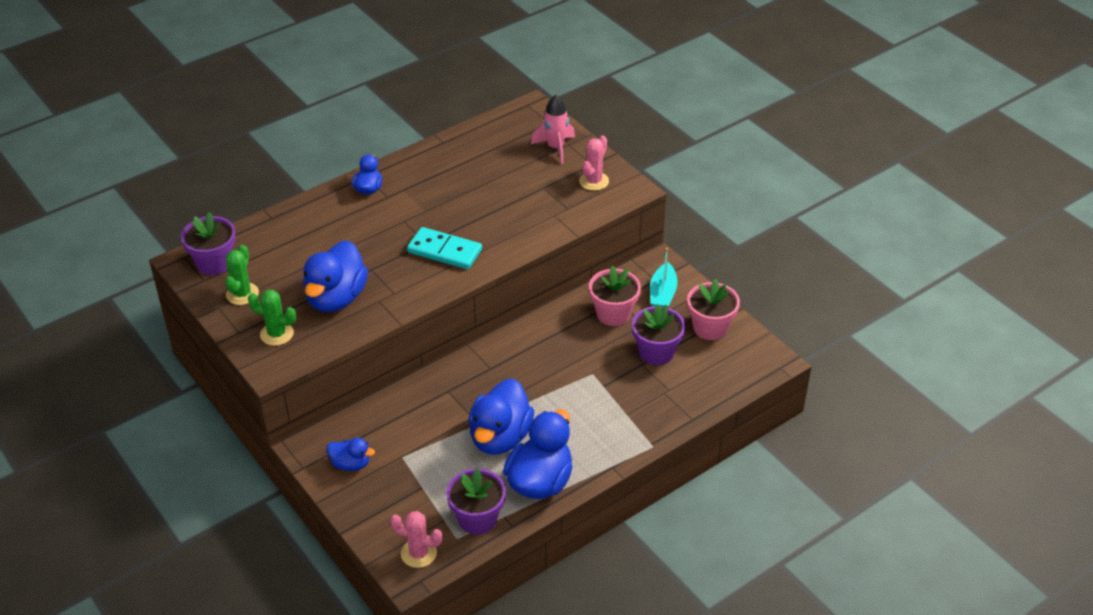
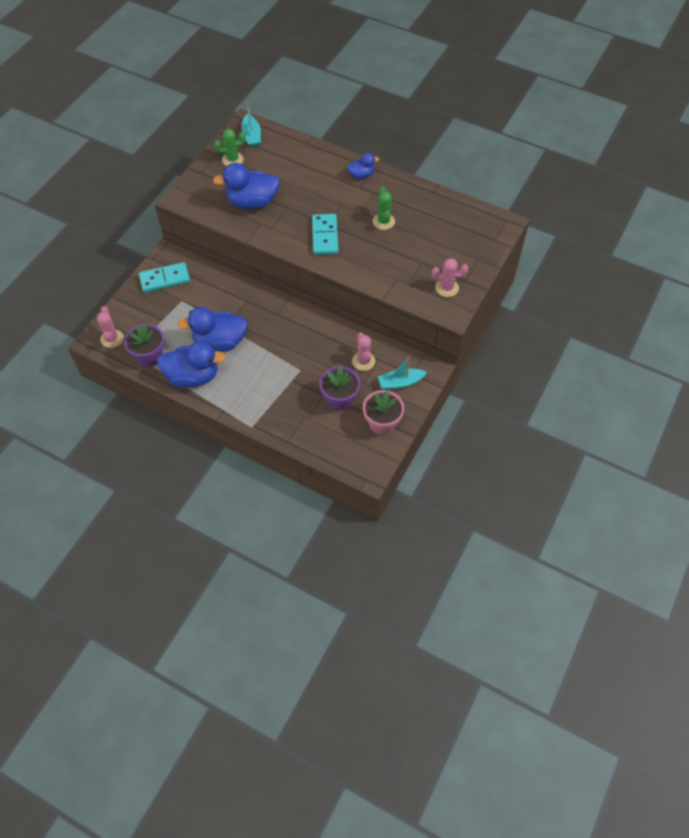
camera: 65 degrees right, 15 degrees up
purple flower pot [181,212,236,275] -> turquoise boat [241,101,261,147]
green cactus [248,290,296,346] -> green cactus moved to [373,187,395,230]
blue duck [327,438,375,471] -> turquoise domino [139,262,190,293]
pink rocket [531,95,575,164] -> none
pink flower pot [589,266,641,326] -> pink cactus [352,332,375,371]

